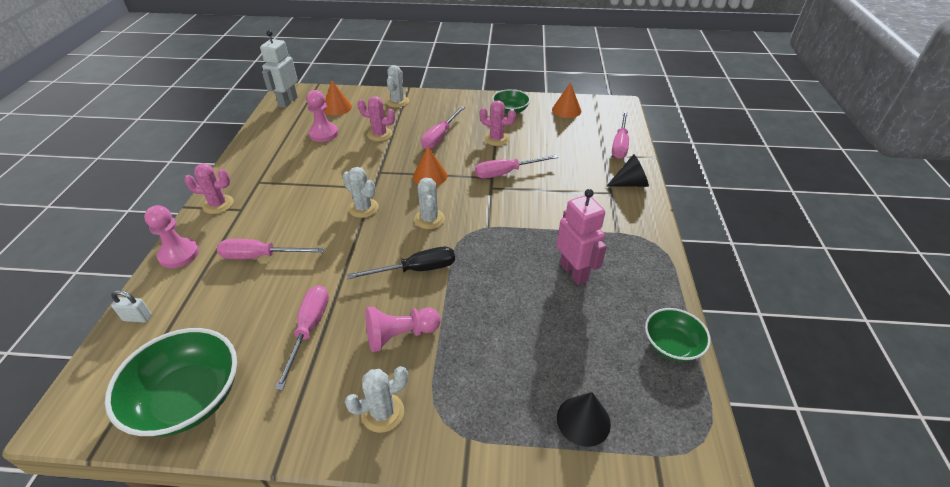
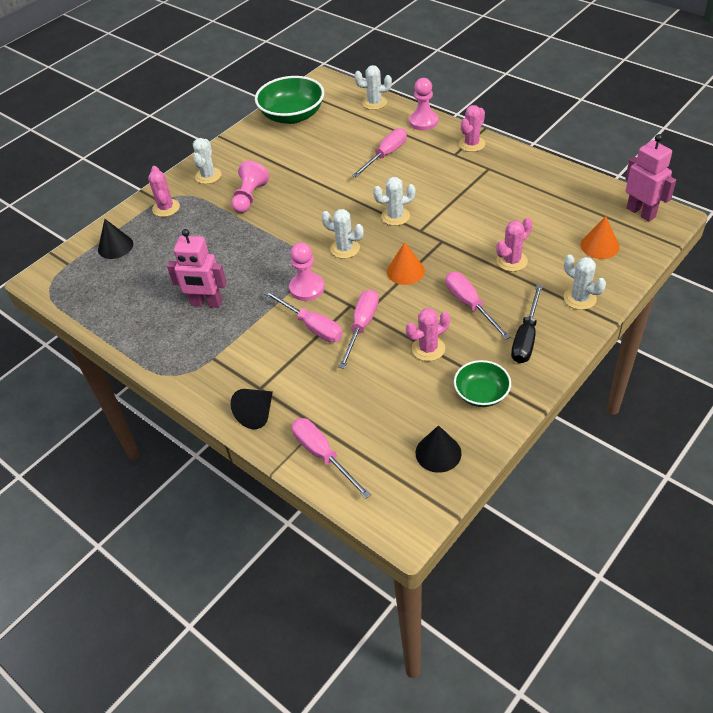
camera: 130 degrees right, 5 degrees up
white padlock [111,290,152,323] -> white cactus [354,65,392,110]
white robot [260,30,298,108] -> pink robot [625,134,676,222]
pink screwdriver [275,285,329,390] -> pink screwdriver moved to [264,290,343,342]
pink pawn [307,90,338,142] -> pink pawn moved to [289,242,324,301]
black screwdriver [347,247,455,279] -> black screwdriver moved to [511,284,543,363]
orange cone [552,82,581,118] -> black cone [416,425,462,473]
green bowl [645,308,711,362] -> none
none -> pink cactus [148,166,180,217]

